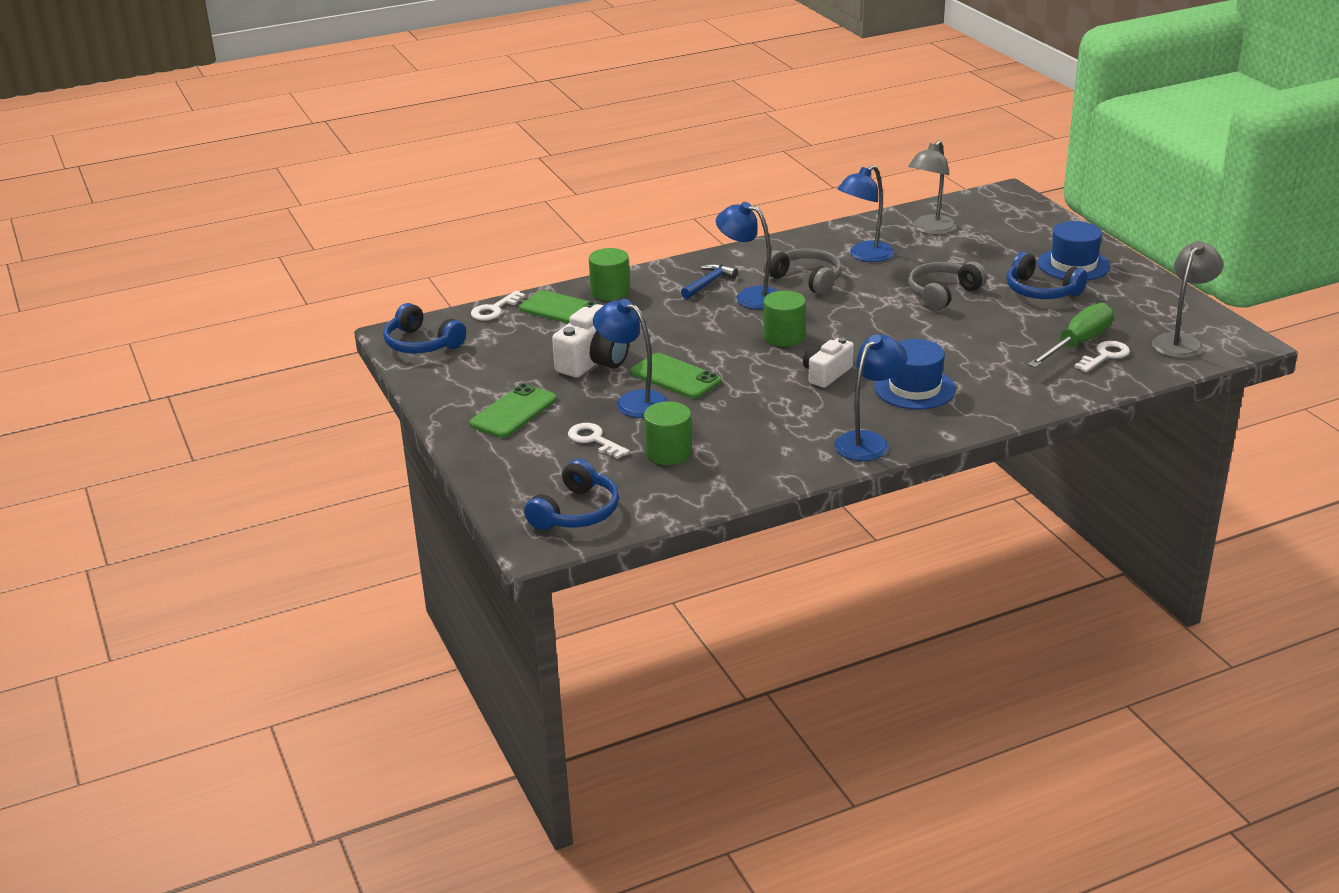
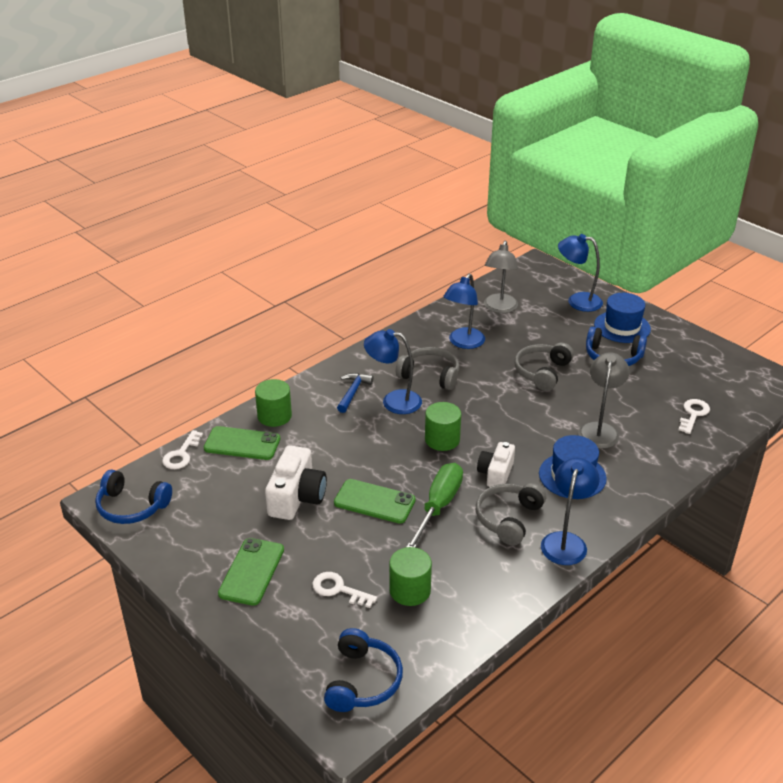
camera: 20 degrees left, 5 degrees up
blue lamp [593,299,668,418] -> blue lamp moved to [558,234,603,312]
green screwdriver [1028,303,1113,368] -> green screwdriver moved to [407,463,463,548]
grey lamp [1152,241,1223,359] -> grey lamp moved to [578,352,629,449]
none -> grey headphones [476,483,546,546]

